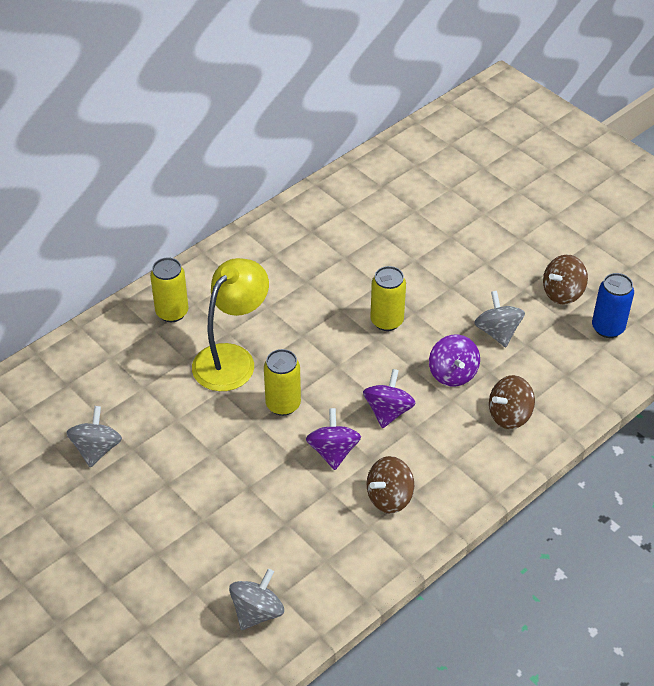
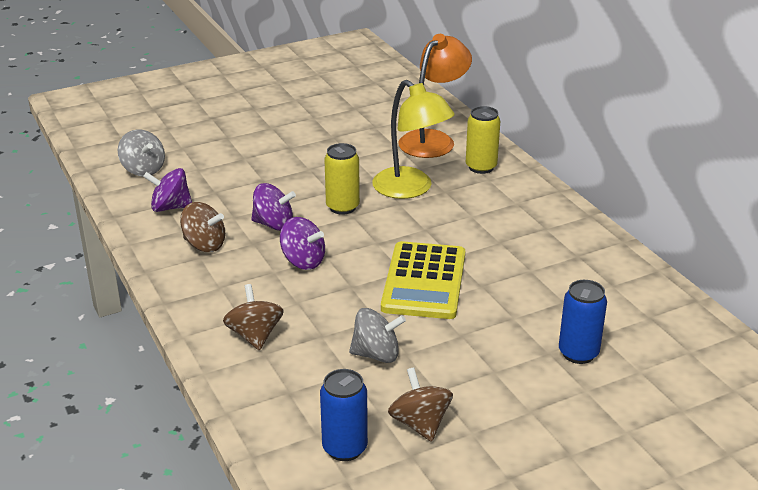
camera: 105 degrees right, 15 degrees down
grey spinning top [66,406,122,467] -> none
brown spinning top [367,456,414,513] -> brown spinning top turned 135 degrees clockwise [180,202,225,252]
yellow can [370,266,406,331] -> yellow calculator [381,241,465,319]
purple spinning top [429,334,480,387] -> purple spinning top moved to [143,168,192,212]
none -> orange lamp [398,34,472,158]
none -> blue can [559,280,607,364]

